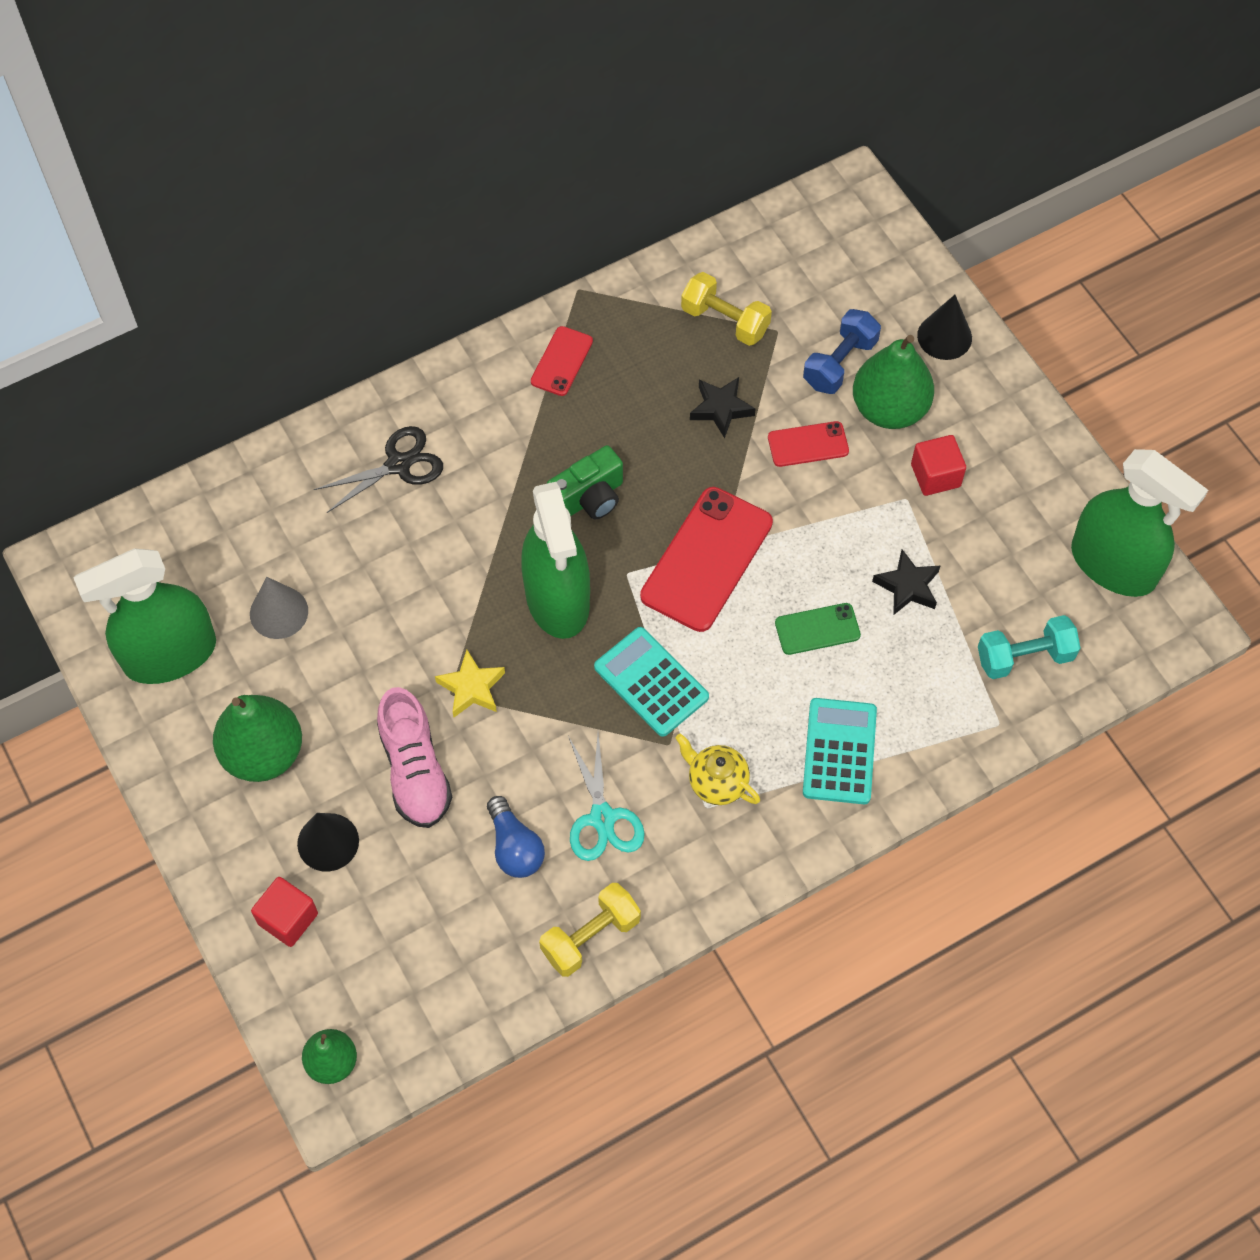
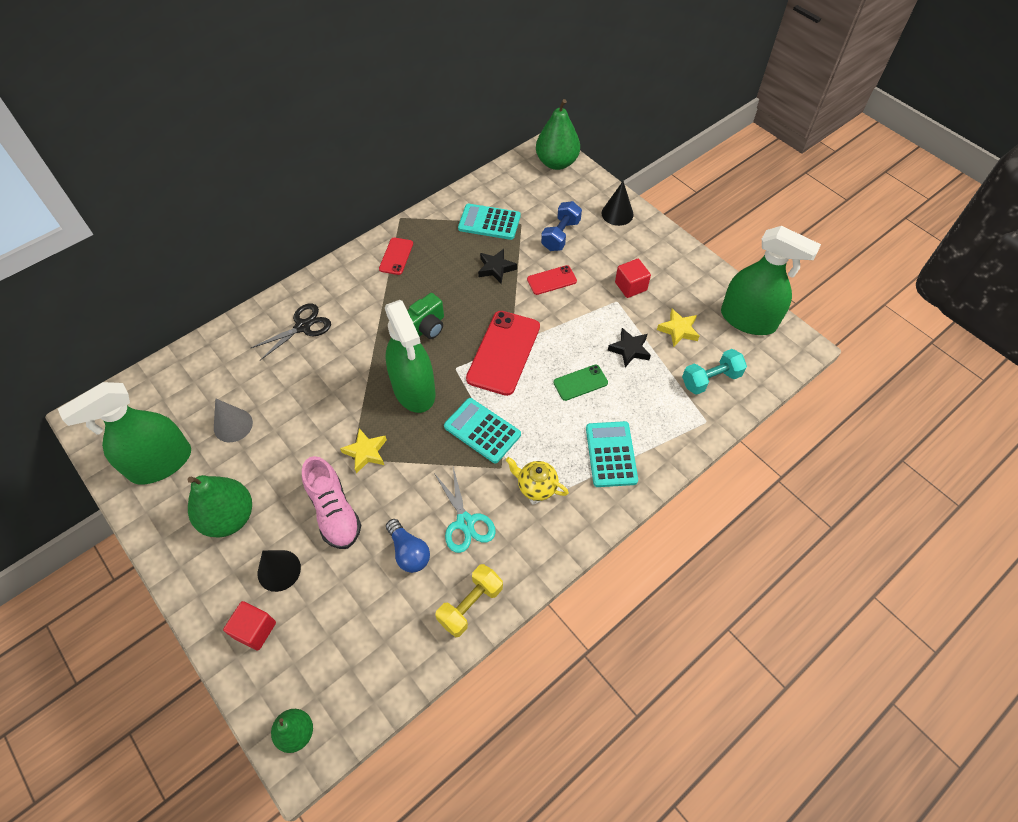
camera: 10 degrees left, 5 degrees down
yellow dumbbell [681,272,772,346] -> turquoise calculator [458,204,521,240]
green pear [853,335,934,429] -> green pear moved to [536,99,580,170]
none -> yellow star [657,309,699,347]

